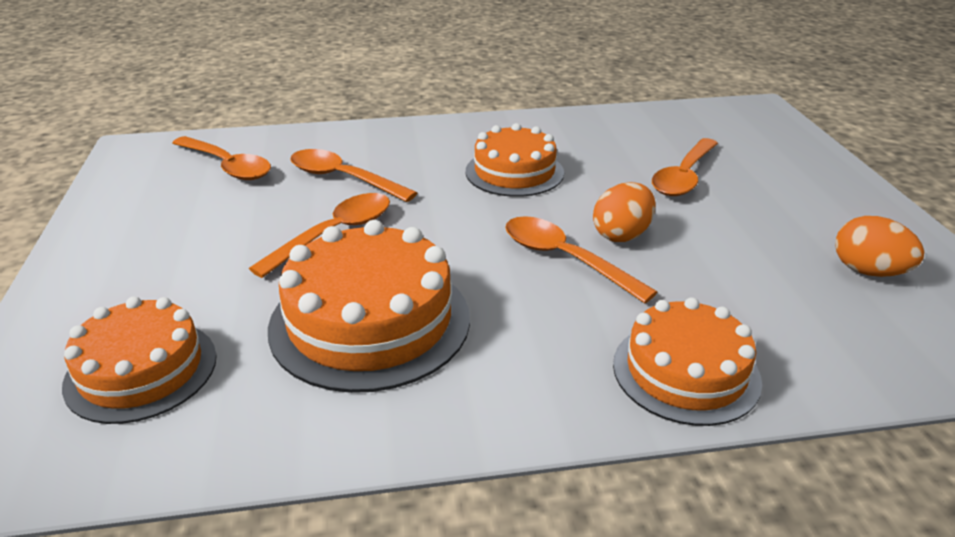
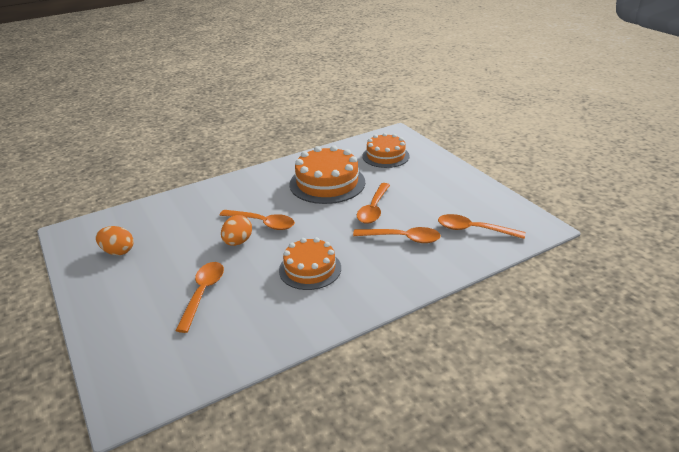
camera: 160 degrees right, 0 degrees up
orange cake [613,297,762,426] -> none

